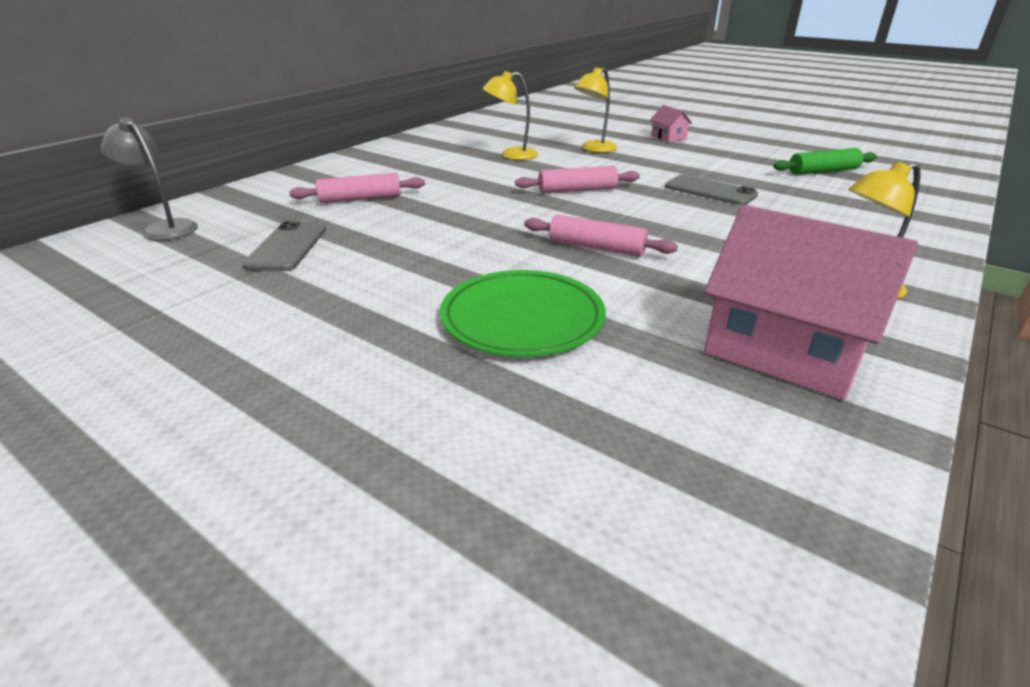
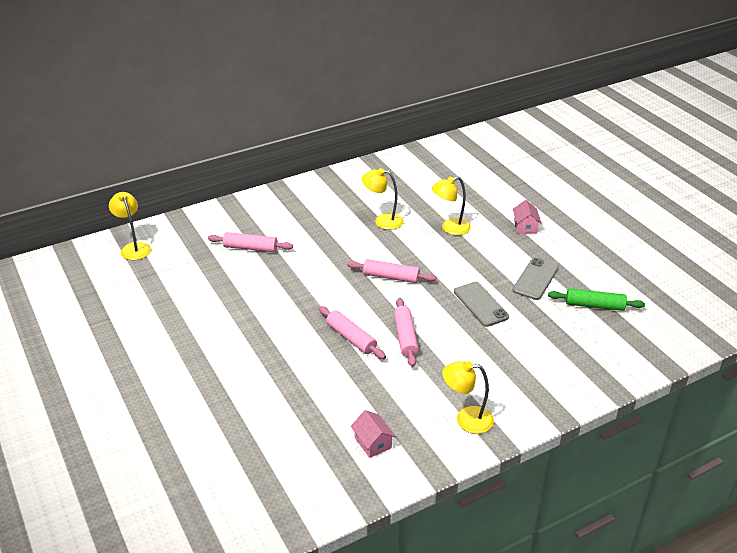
camera: 25 degrees right, 5 degrees up
grey lamp [100,117,198,241] -> yellow lamp [109,192,151,260]
grey phone [243,221,326,271] -> grey phone moved to [512,258,559,300]
green plate [440,270,606,357] -> none
pink house [704,205,918,400] -> pink house [351,410,396,458], size x0.44
none -> pink rolling pin [394,298,419,367]

